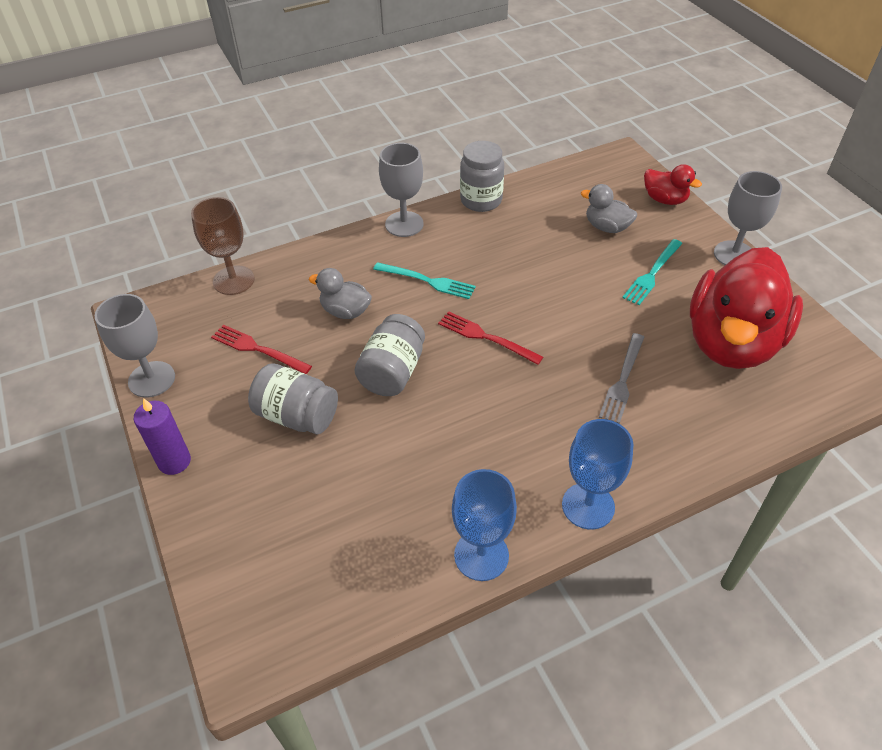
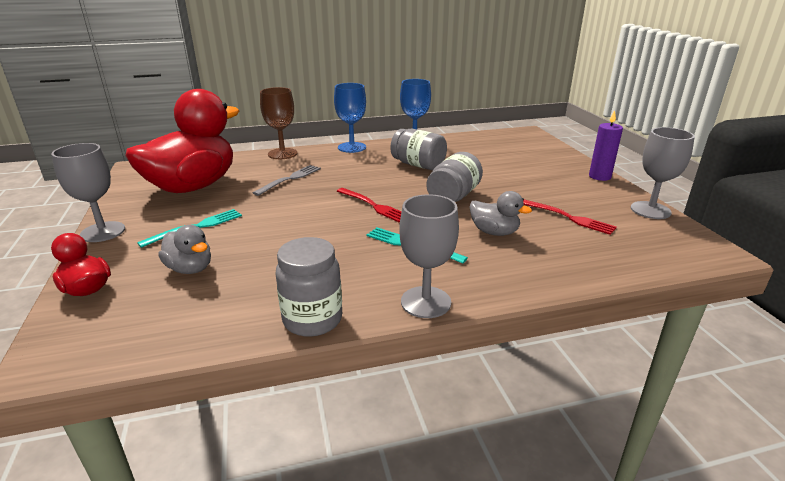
camera: 170 degrees left, 20 degrees down
brown goblet [191,197,254,295] -> brown goblet moved to [260,87,298,159]
grey jar [248,363,338,434] -> grey jar moved to [390,129,447,170]

